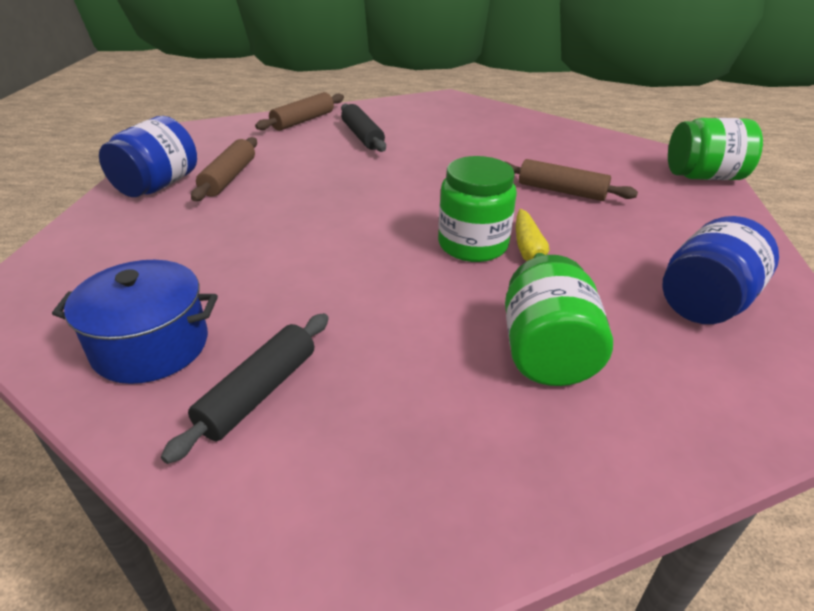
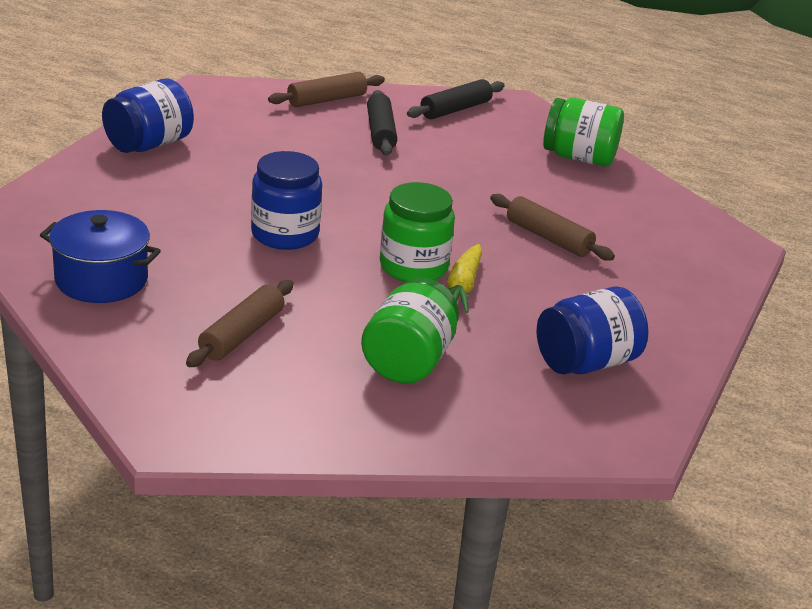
camera: 15 degrees right, 5 degrees down
black rolling pin [161,313,329,464] -> black rolling pin moved to [407,79,505,119]
brown rolling pin [191,137,257,201] -> brown rolling pin moved to [186,280,294,367]
green jar [668,118,763,180] -> green jar moved to [543,98,624,167]
none -> blue jar [251,151,322,250]

